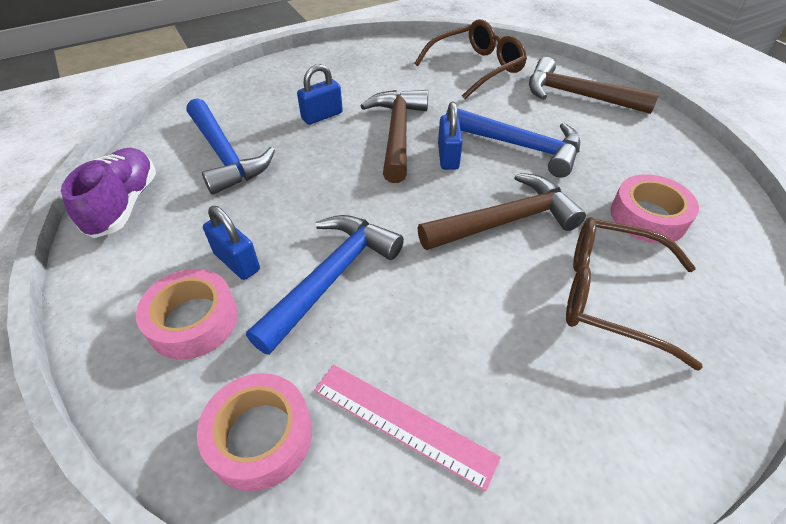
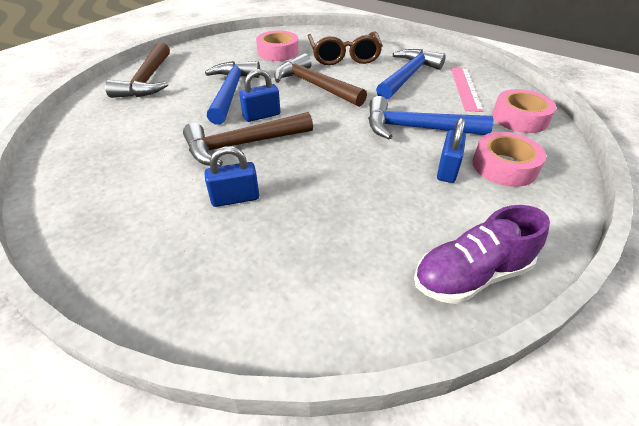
camera: 115 degrees left, 5 degrees down
blue hammer [187,98,275,195] -> blue hammer moved to [376,49,446,100]
blue padlock [297,64,343,125] -> blue padlock turned 45 degrees counterclockwise [205,146,259,207]
brown glasses [414,19,527,99] -> none

